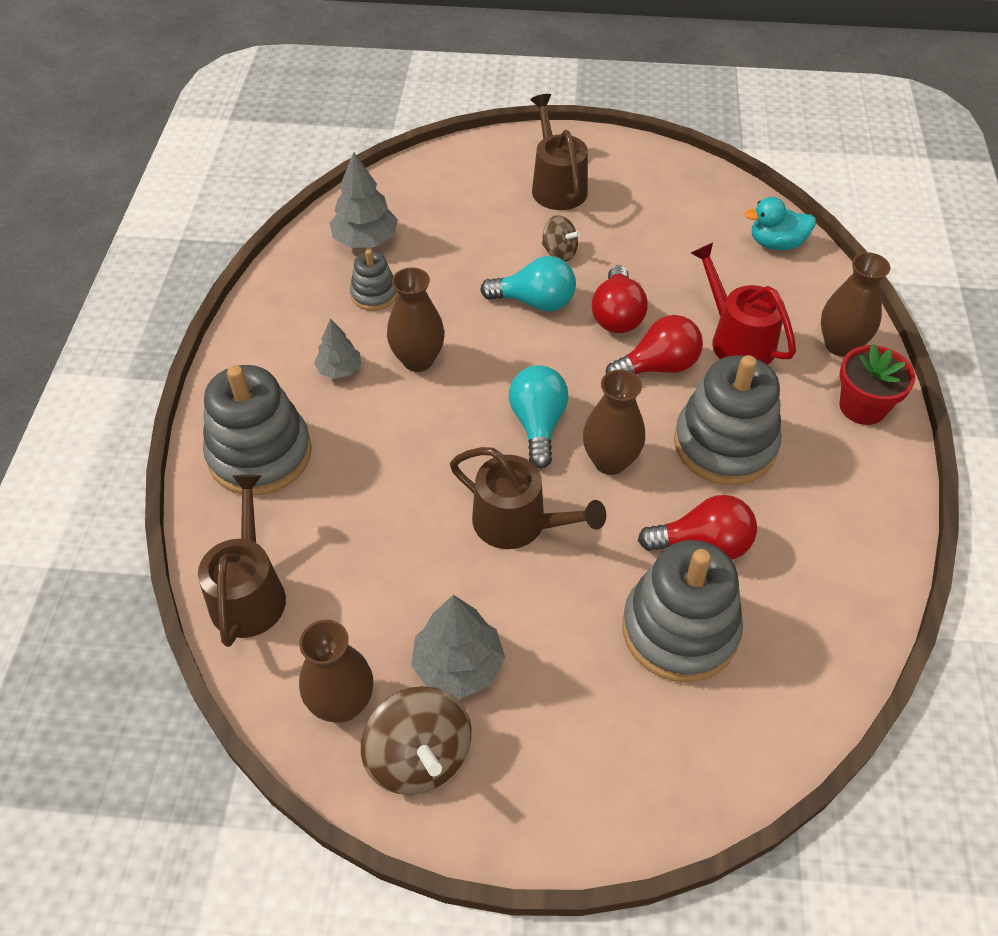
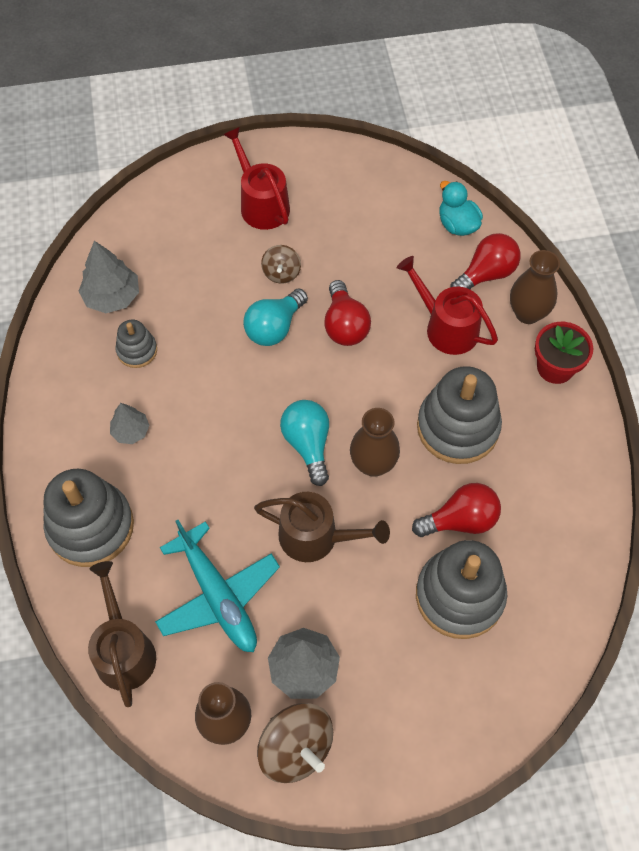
camera: 15 degrees left, 10 degrees up
brown vase [387,268,445,372] -> none
turquoise light bulb [480,256,576,312] -> turquoise light bulb turned 135 degrees clockwise [243,289,308,346]
brown watering can [530,94,588,210] -> red watering can [223,127,290,230]
brown spinning top [542,215,581,262] -> brown spinning top turned 75 degrees clockwise [261,245,301,284]
red light bulb [606,315,703,375] -> red light bulb moved to [451,233,521,289]
turquoise duck [744,197,816,250] -> turquoise duck turned 75 degrees clockwise [439,181,483,236]
none -> turquoise plane [155,520,280,652]

